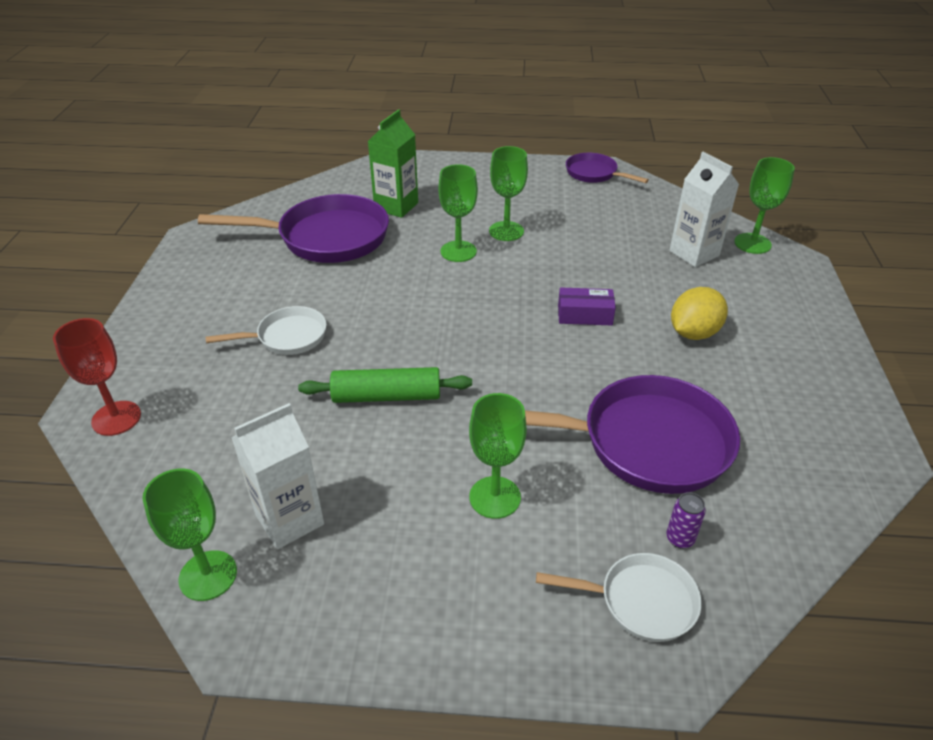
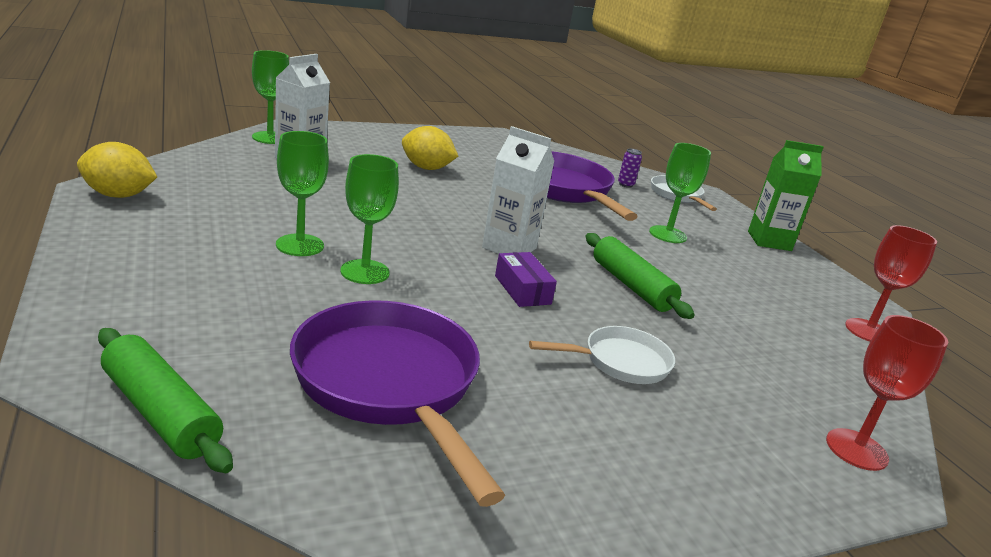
camera: 120 degrees left, 15 degrees down
green goblet [143,468,237,601] -> red goblet [845,225,937,342]
white pan [206,306,327,355] -> white pan turned 120 degrees clockwise [529,326,675,384]
white carton [231,403,324,549] -> white carton moved to [482,126,554,254]
green carton [368,109,418,218] -> green carton moved to [748,140,824,251]
purple box [558,288,616,326] -> purple box moved to [495,252,557,307]
purple pan [566,153,649,183] -> yellow lemon [77,142,157,198]
none -> green rolling pin [98,328,233,473]

